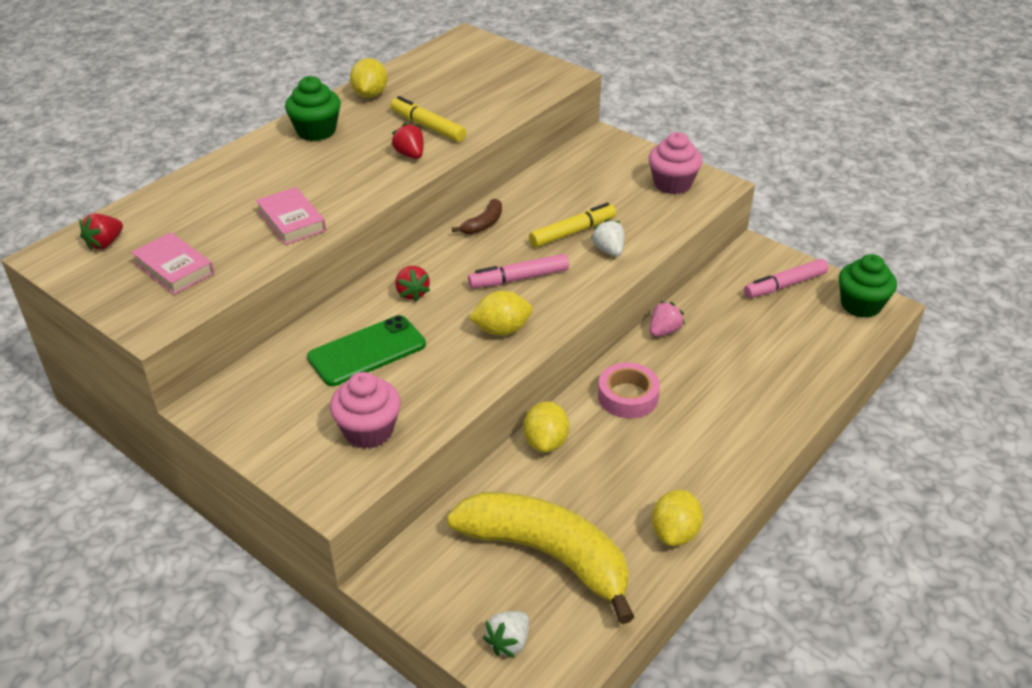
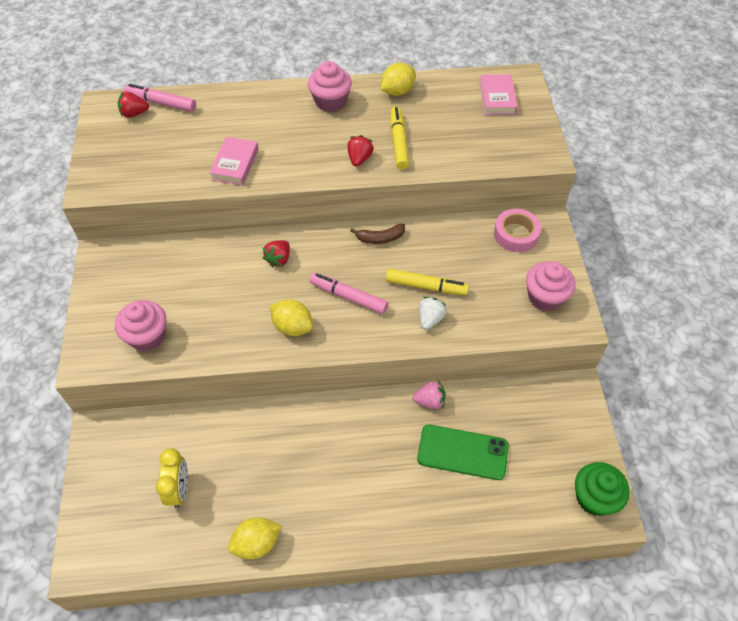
camera: 45 degrees right, 15 degrees up
pink book [131,232,214,295] -> pink book moved to [480,75,518,115]
green cupcake [285,76,341,141] -> pink cupcake [308,61,352,112]
green phone [307,315,426,386] -> green phone moved to [417,425,509,480]
yellow banana [447,492,634,624] -> yellow clock [156,448,188,508]
white strawberry [483,611,529,658] -> none
yellow lemon [523,401,569,453] -> none
pink tape [598,363,660,418] -> pink tape moved to [494,209,541,252]
pink marker [744,259,829,298] -> pink marker moved to [124,84,196,112]

